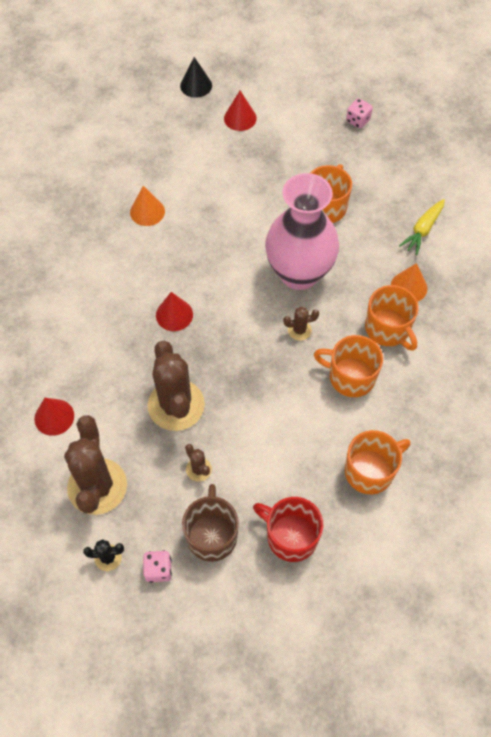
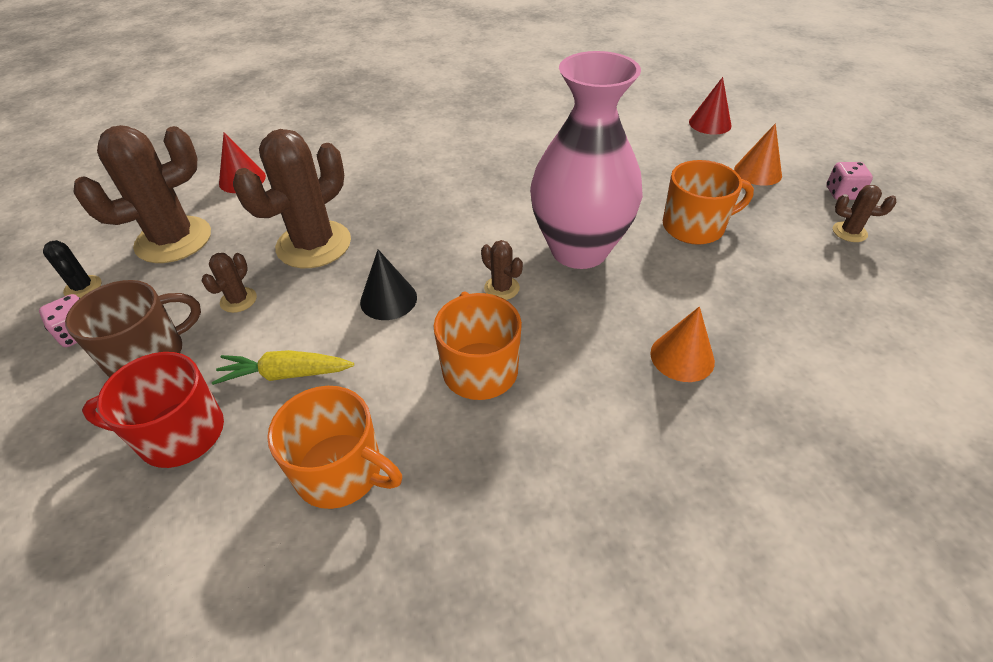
camera: 55 degrees right, 15 degrees down
orange cone [130,186,165,226] -> orange cone moved to [734,123,782,186]
red cone [156,292,193,331] -> none
black cone [180,57,212,98] -> black cone moved to [360,249,417,320]
red mug [253,497,323,562] -> red mug turned 90 degrees counterclockwise [82,352,224,468]
orange mug [365,285,419,351] -> none
yellow carrot [399,199,445,255] -> yellow carrot moved to [212,350,354,385]
none -> brown cactus [833,185,897,242]

